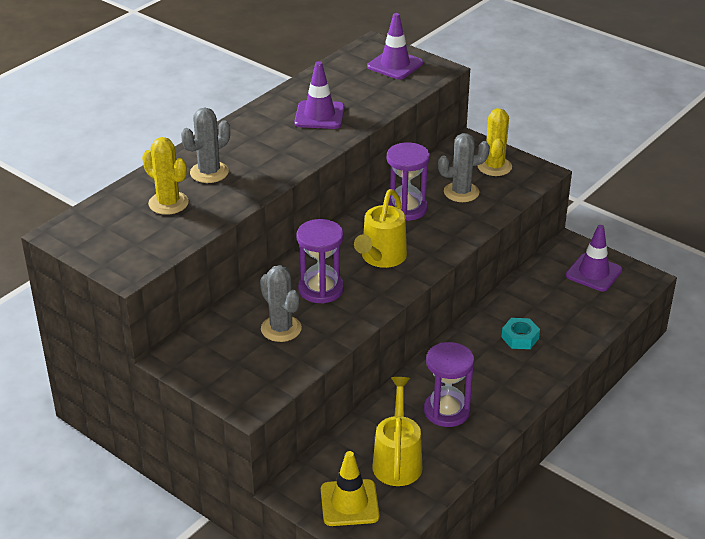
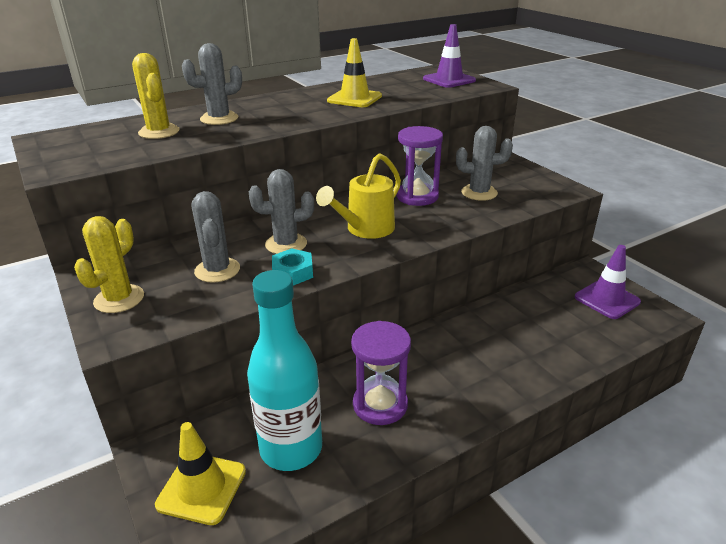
camera: 20 degrees right, 5 degrees down
purple traffic cone [294,61,345,129] -> yellow traffic cone [327,38,382,107]
purple hourglass [297,219,344,304] -> grey cactus [249,169,314,254]
yellow watering can [372,377,422,486] -> turquoise bottle [247,270,322,471]
yellow cactus [477,108,512,176] -> yellow cactus moved to [74,216,144,313]
turquoise nut [501,318,540,349] -> turquoise nut moved to [272,248,313,286]

